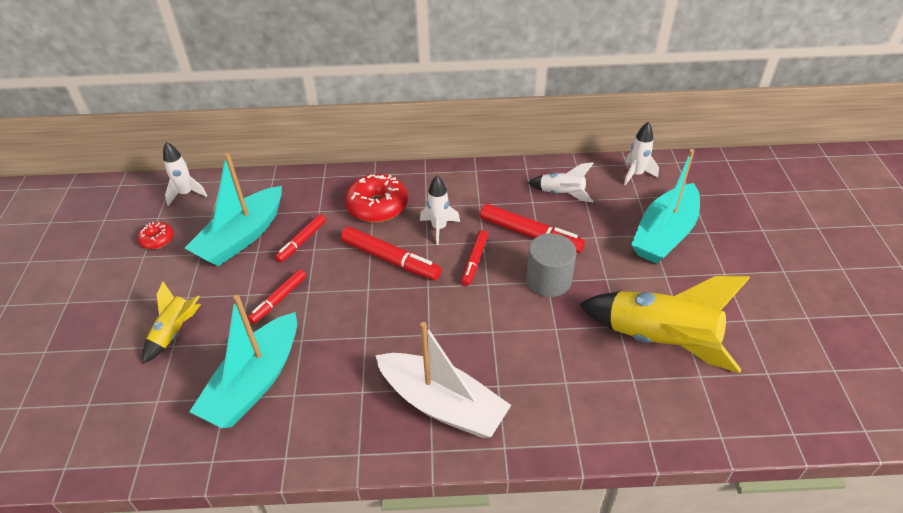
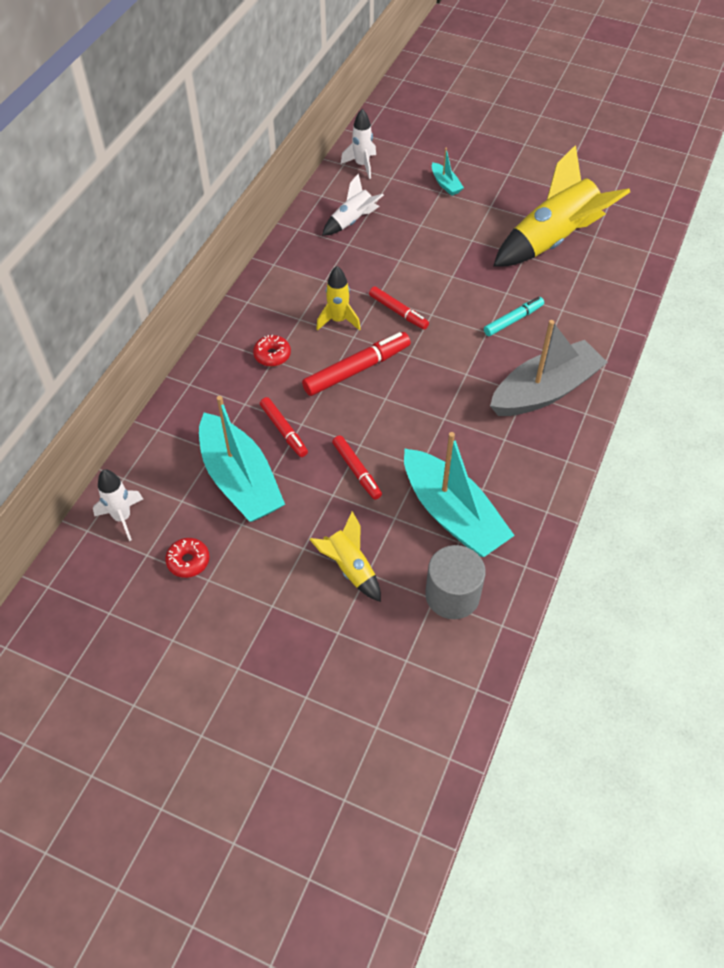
camera: 65 degrees left, 10 degrees up
red donut [345,174,408,222] -> red donut [253,335,291,366], size x0.53
white boat [375,322,511,438] -> grey boat [490,320,608,416]
white rocket [420,176,460,245] -> yellow rocket [316,266,361,331]
red marker [480,204,585,253] -> none
grey cylinder [526,233,576,297] -> grey cylinder moved to [425,545,486,619]
turquoise boat [631,149,700,264] -> turquoise boat [432,148,464,196], size x0.44
none -> turquoise marker [484,297,544,336]

